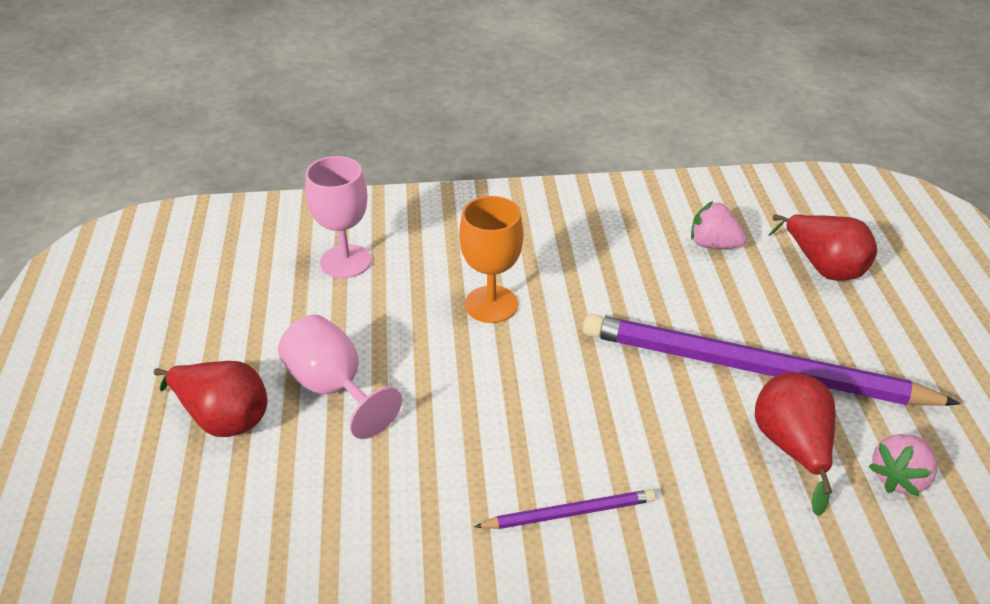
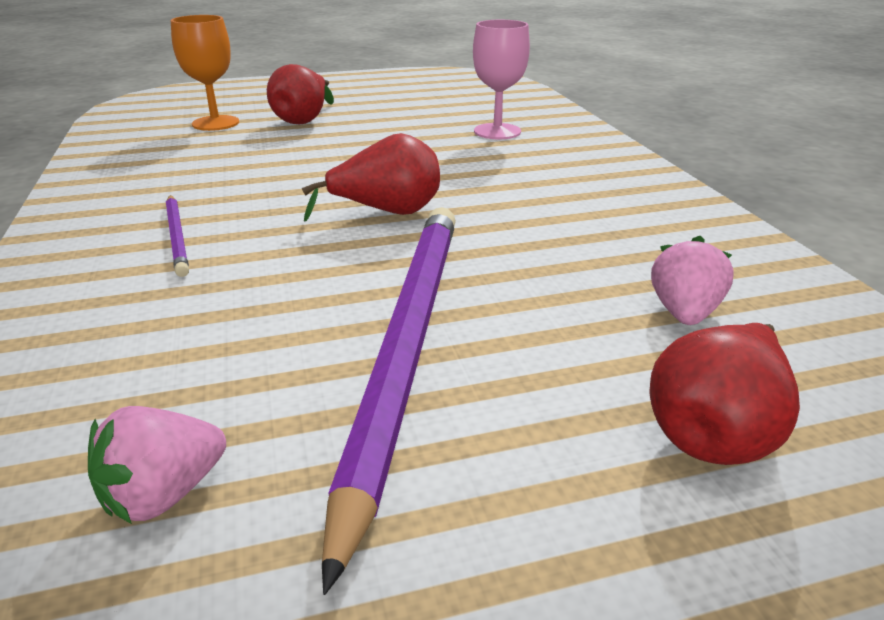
camera: 80 degrees right, 10 degrees down
pink goblet [278,314,402,439] -> none
orange goblet [459,196,523,323] -> orange goblet moved to [170,15,239,131]
red pear [755,372,836,516] -> red pear moved to [302,133,440,221]
pink strawberry [868,434,937,496] -> pink strawberry turned 75 degrees counterclockwise [88,406,226,524]

